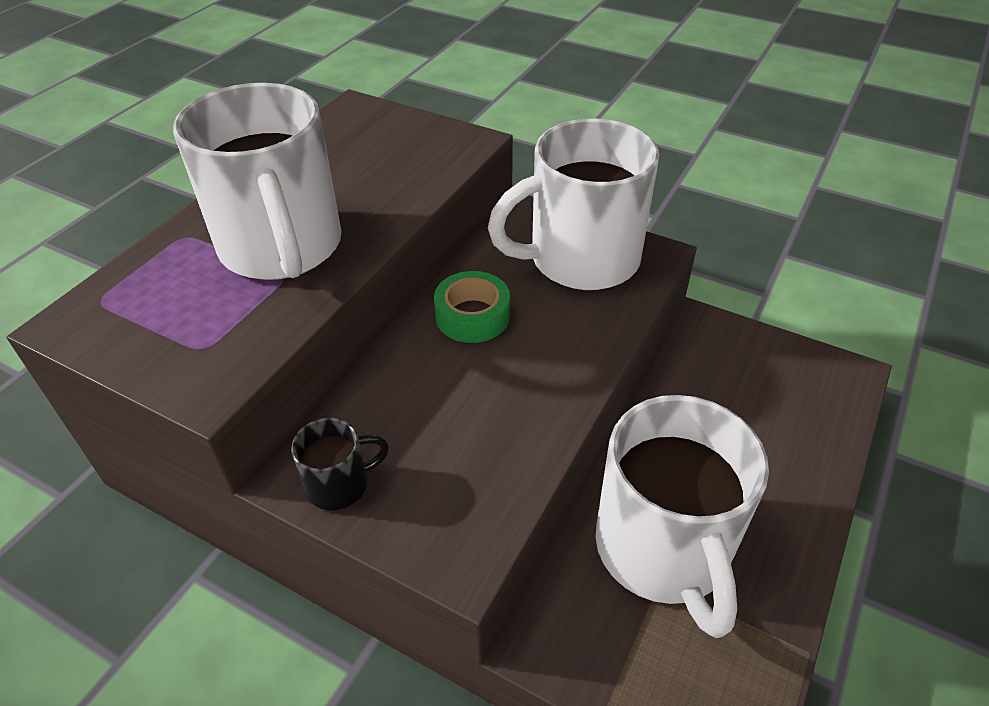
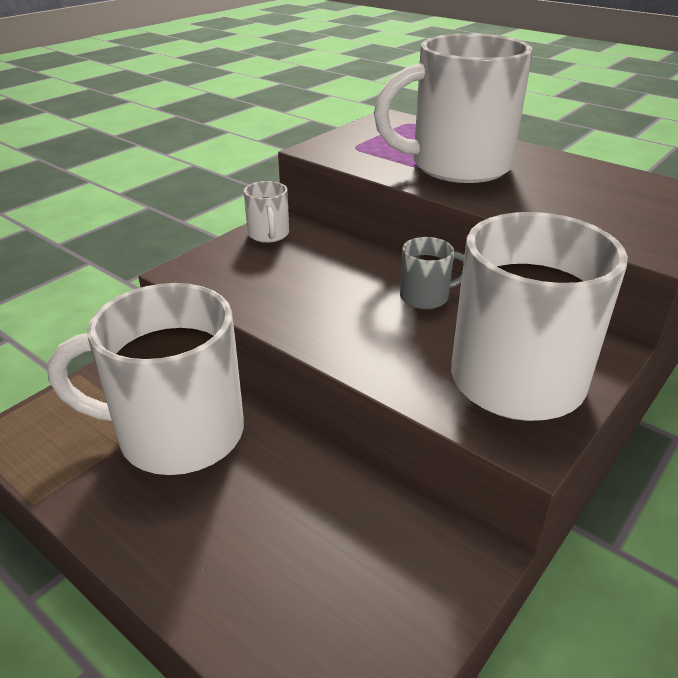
camera: 100 degrees right, 10 degrees down
black mug [291,418,389,510] -> white mug [244,181,289,243]
green tape [434,271,510,343] -> grey mug [400,237,465,309]

